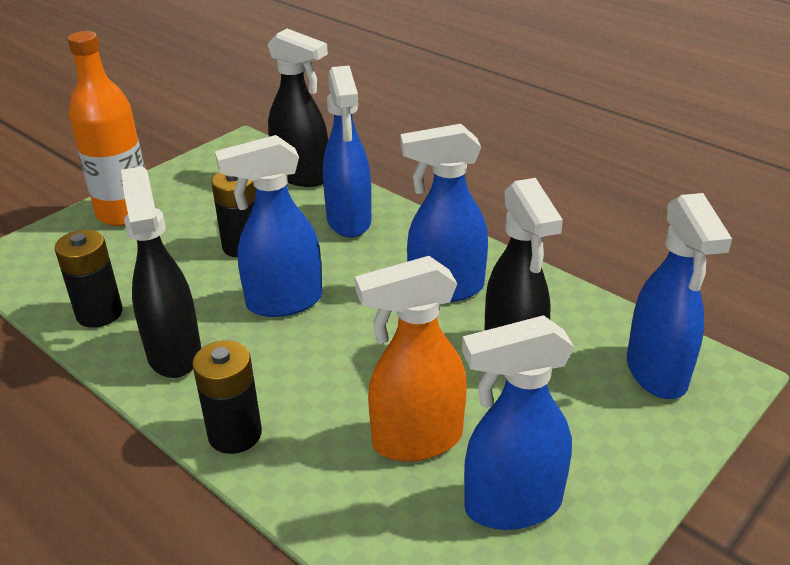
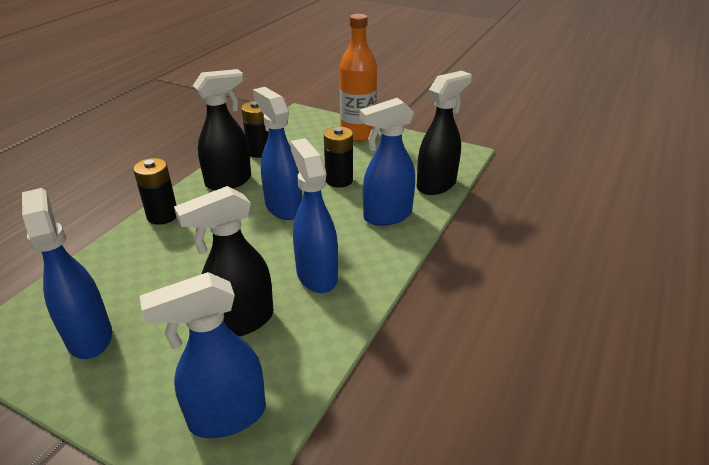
camera: 75 degrees right, 0 degrees up
black spray bottle [267,29,328,187] -> black spray bottle turned 150 degrees counterclockwise [417,71,472,195]
orange spray bottle [355,256,467,462] -> none

